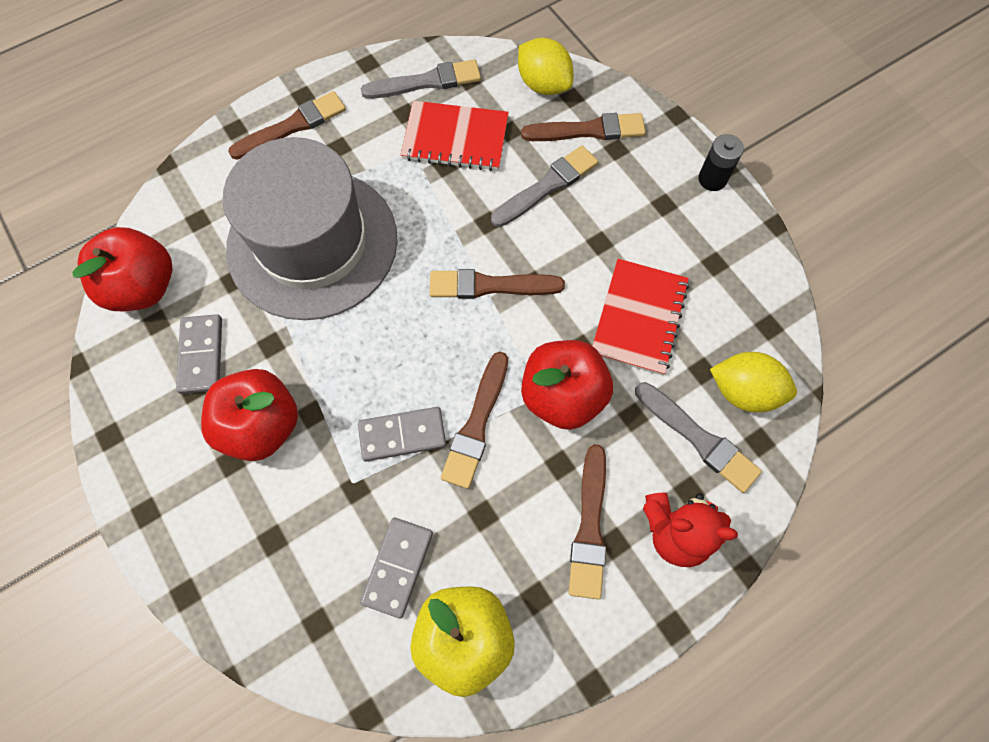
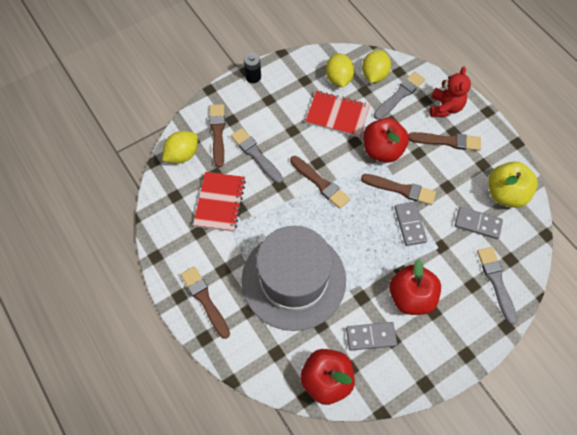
camera: 90 degrees left, 5 degrees down
grey brush [361,59,481,99] -> grey brush moved to [477,247,518,325]
brown brush [430,269,565,299] -> brown brush turned 45 degrees counterclockwise [290,156,350,209]
none -> yellow lemon [326,53,354,87]

